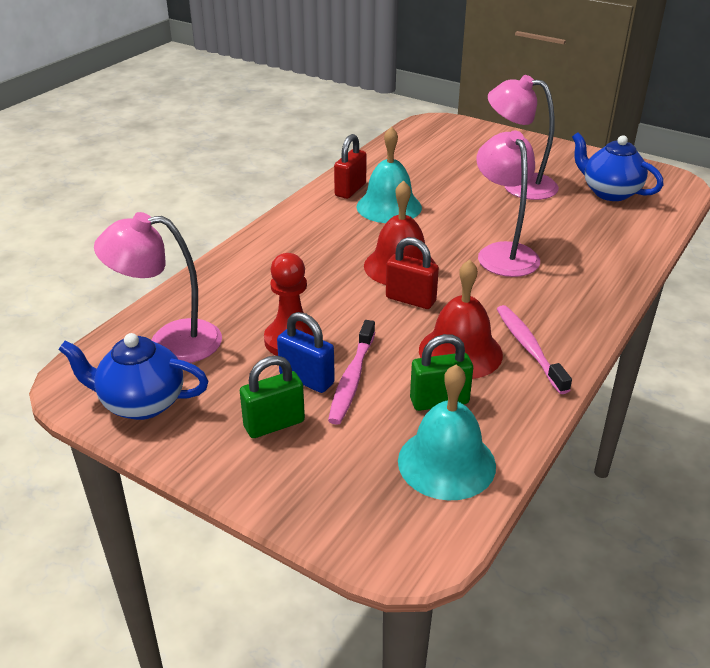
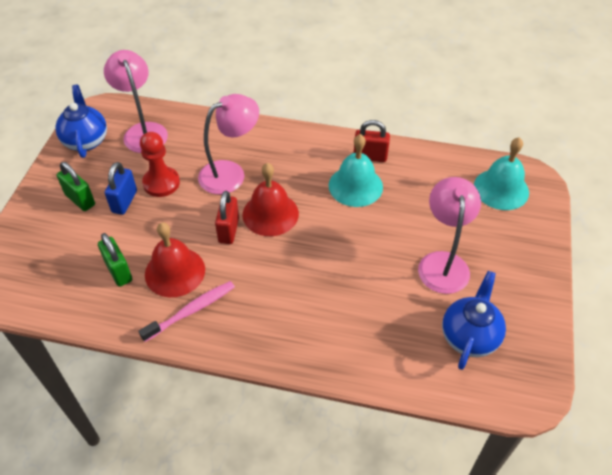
camera: 70 degrees right, 15 degrees up
pink toothbrush [328,320,375,425] -> none
turquoise bell [398,364,496,500] -> turquoise bell moved to [474,137,529,210]
pink lamp [476,131,540,277] -> pink lamp moved to [198,94,259,195]

